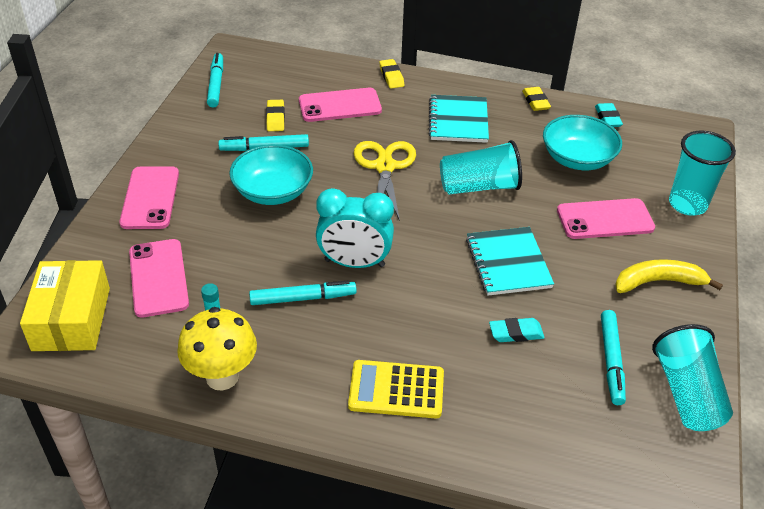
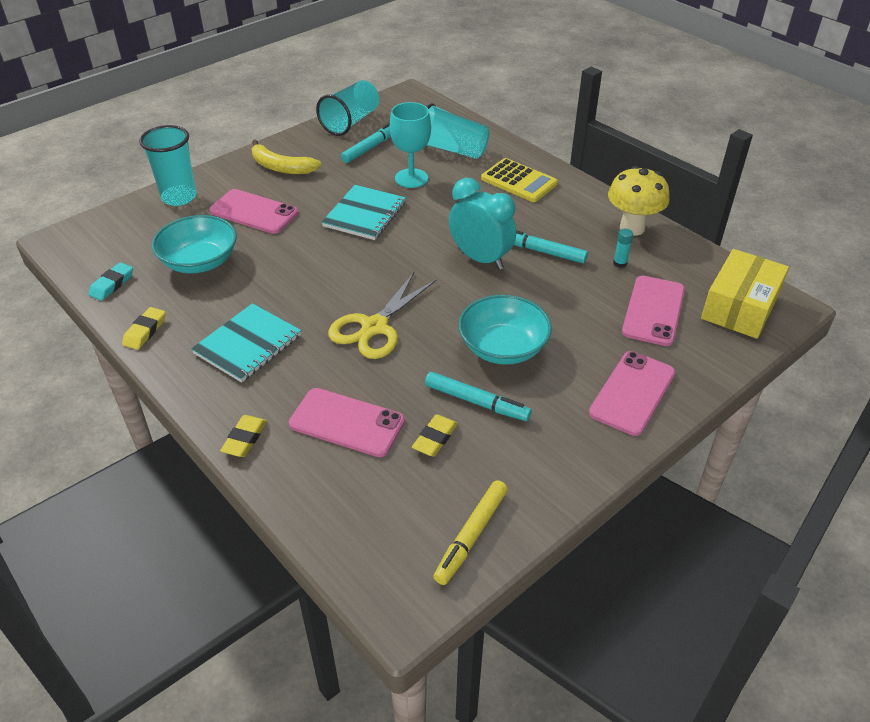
camera: 145 degrees left, 0 degrees up
turquoise marker [207,53,223,107] -> yellow marker [433,480,508,585]
turquoise cup [440,140,522,194] -> turquoise cup moved to [426,103,489,159]
turquoise eraser [489,318,544,342] -> turquoise goblet [390,102,431,188]

